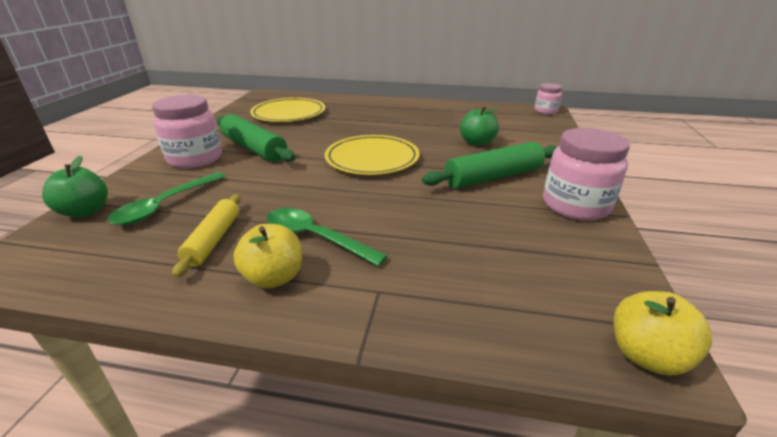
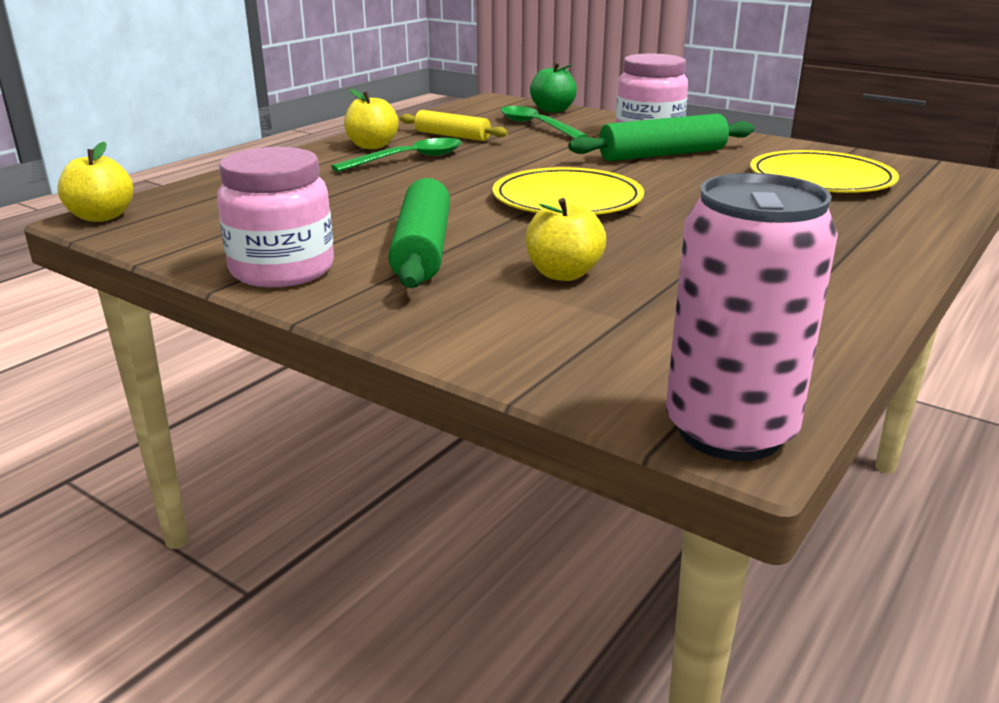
camera: 115 degrees right, 5 degrees down
green apple [460,106,499,146] -> yellow apple [526,198,606,281]
pink jar [534,83,562,114] -> pink can [666,173,838,461]

